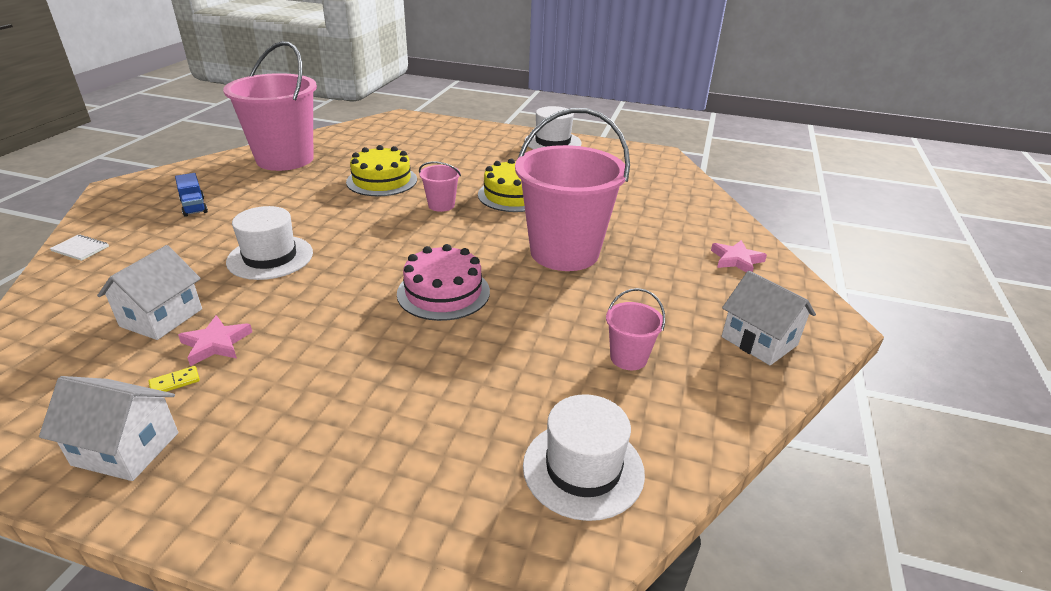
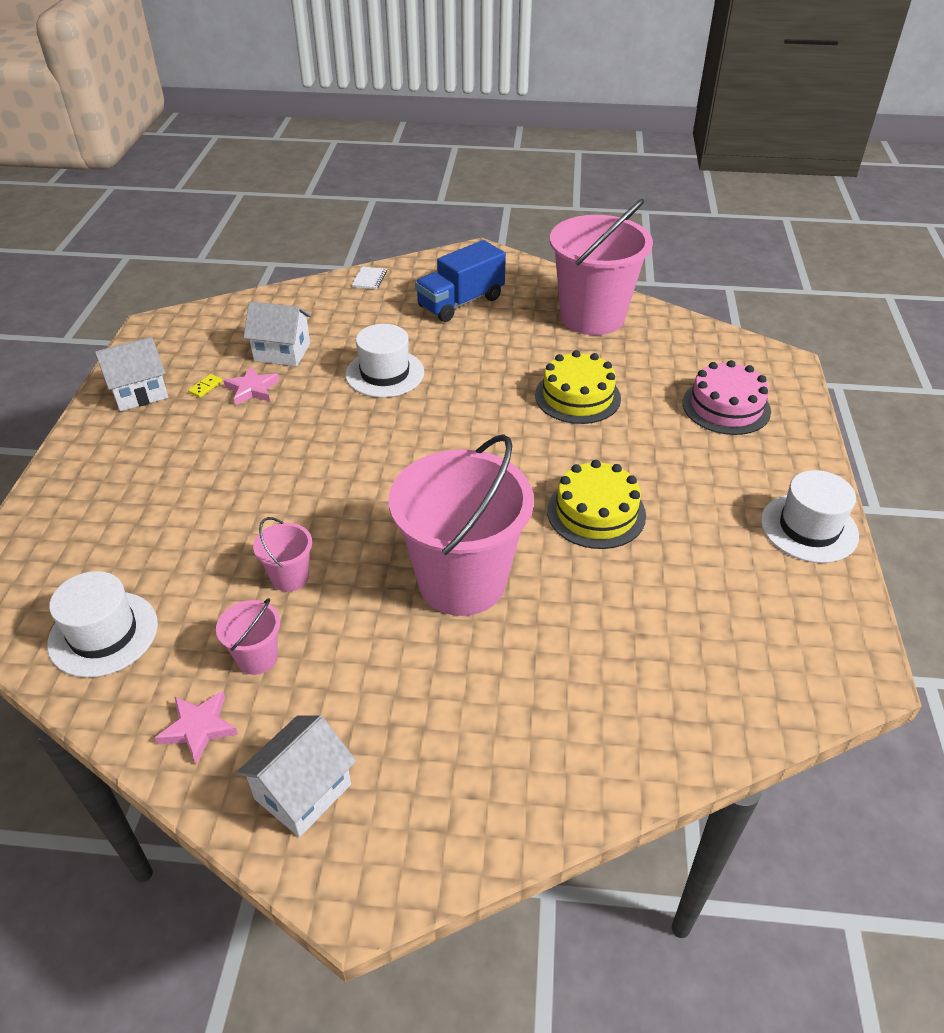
camera: 80 degrees right, 10 degrees up
white house [39,376,178,481] -> white house turned 60 degrees clockwise [95,337,168,411]
yellow domino [148,366,200,392] -> yellow domino turned 75 degrees clockwise [188,374,222,398]
blue truck [175,173,208,217] -> blue truck [415,240,506,322], size x1.86
pink cake [397,244,490,321] -> pink cake moved to [682,360,771,435]
pink bucket [419,161,461,212] -> pink bucket moved to [253,517,312,592]
pink star [711,240,767,272] -> pink star moved to [155,691,238,764]

